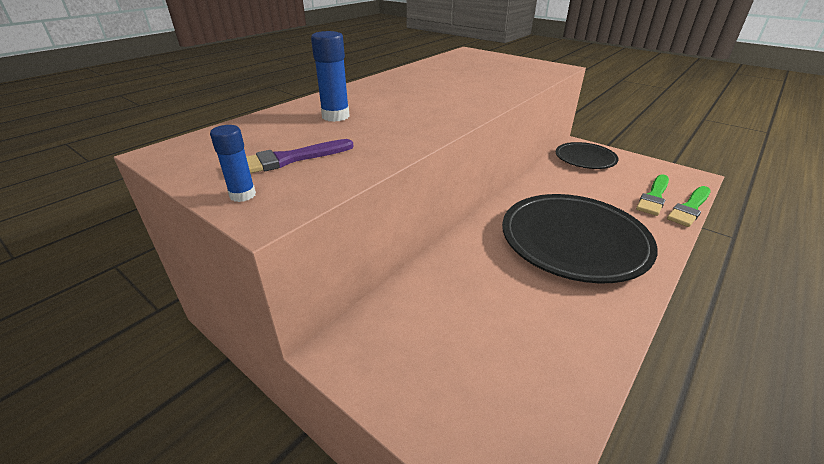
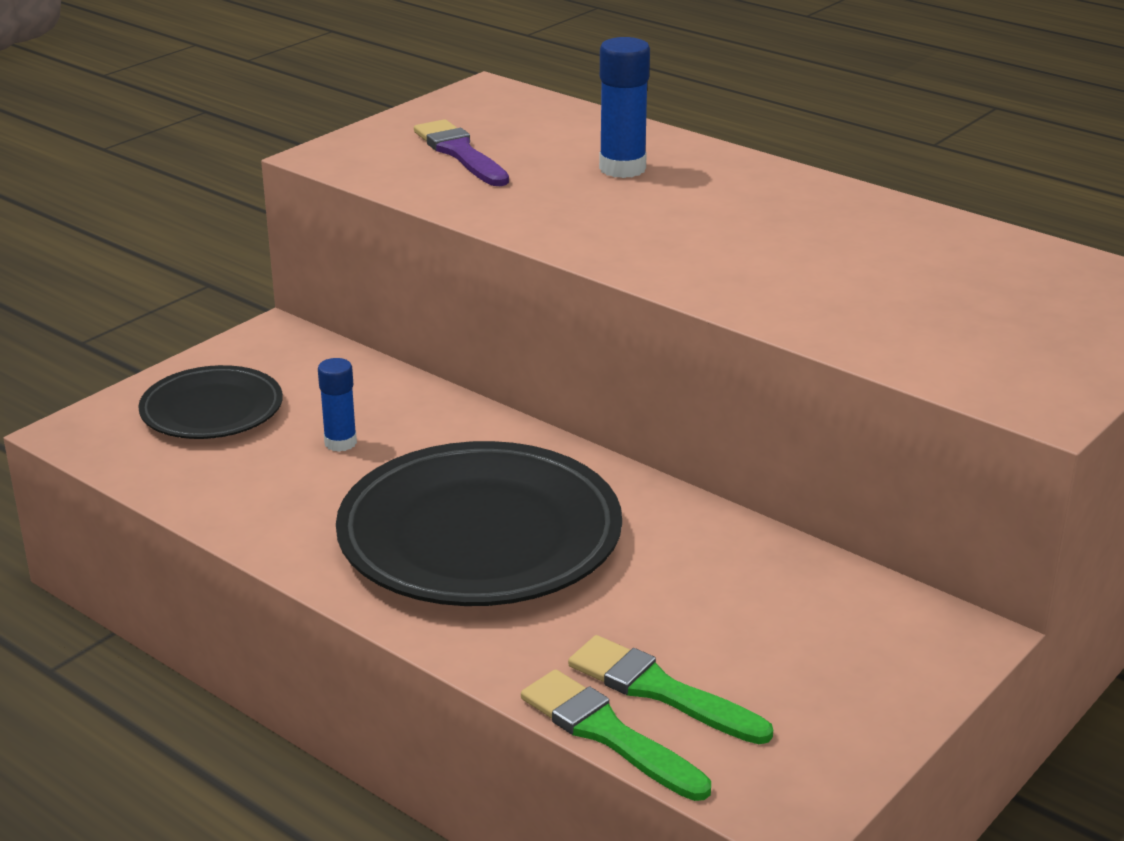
camera: 90 degrees right, 5 degrees down
blue glue stick [210,125,256,202] -> blue glue stick moved to [318,358,357,452]
black plate [556,142,619,169] -> black plate moved to [138,365,283,439]

